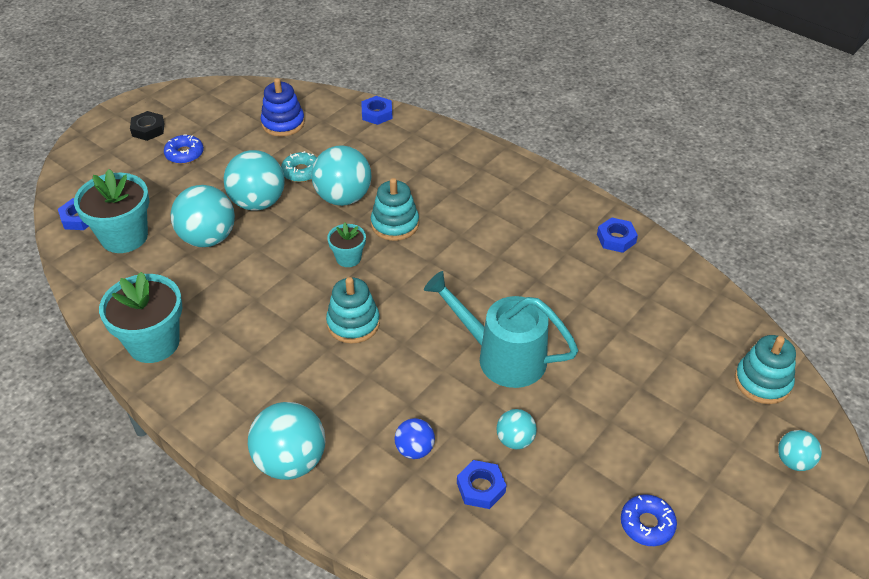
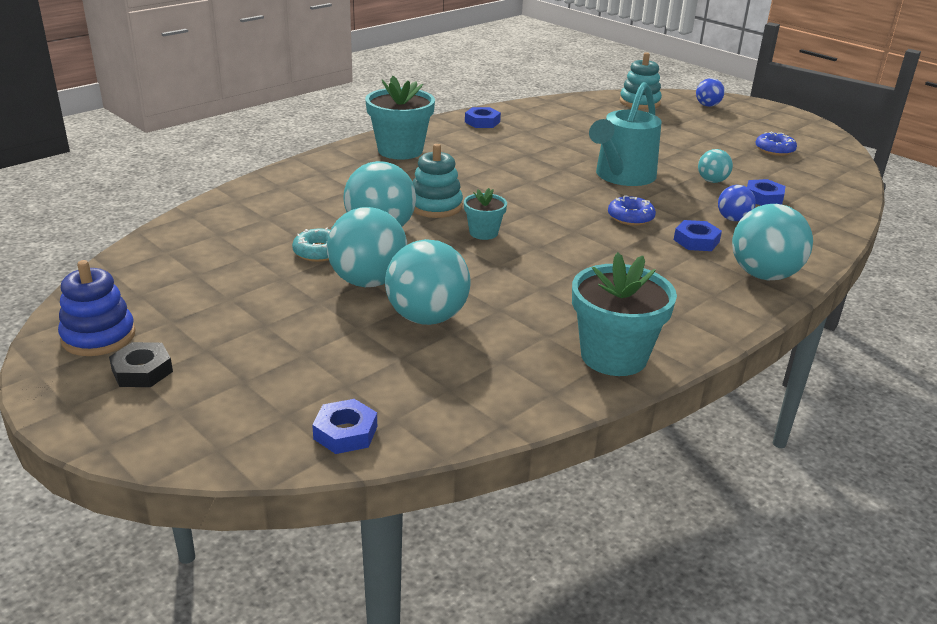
camera: 85 degrees left, 15 degrees down
turquoise flower pot [74,169,149,253] -> turquoise flower pot moved to [365,76,435,160]
blue donut [164,134,204,164] -> blue donut moved to [608,195,656,226]
blue stacking toy [261,78,305,137] -> blue stacking toy moved to [58,260,136,356]
turquoise stacking toy [326,277,380,344] -> none
blue nut [361,96,393,125] -> blue nut moved to [674,220,722,251]
turquoise ball [778,430,822,471] -> blue ball [696,78,725,107]

